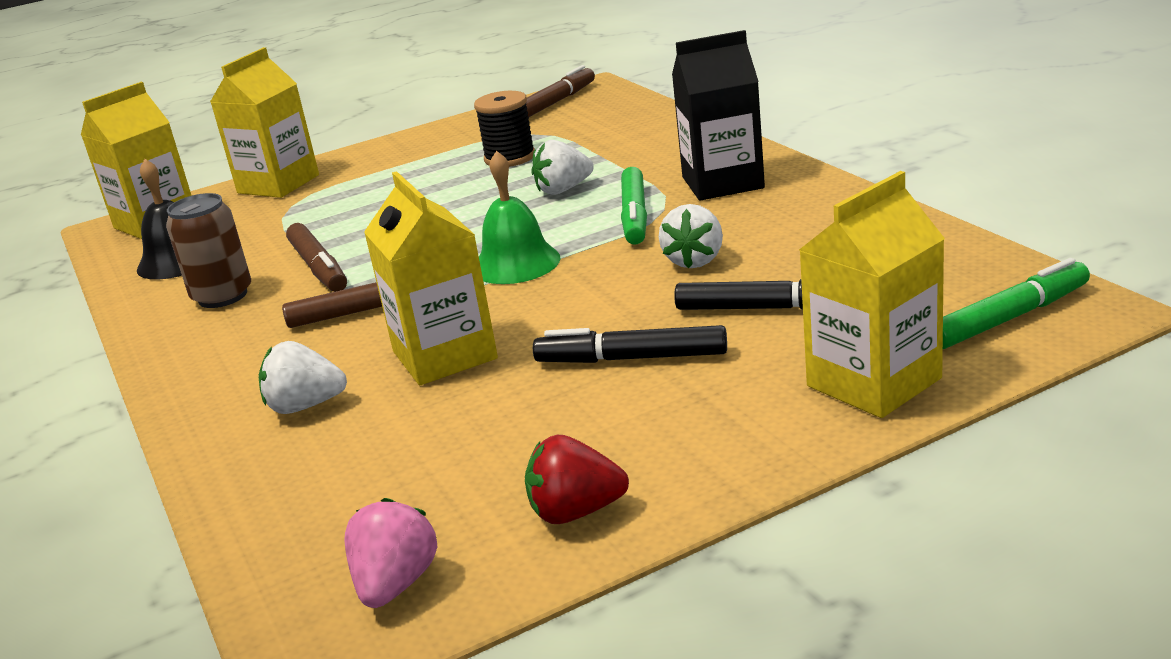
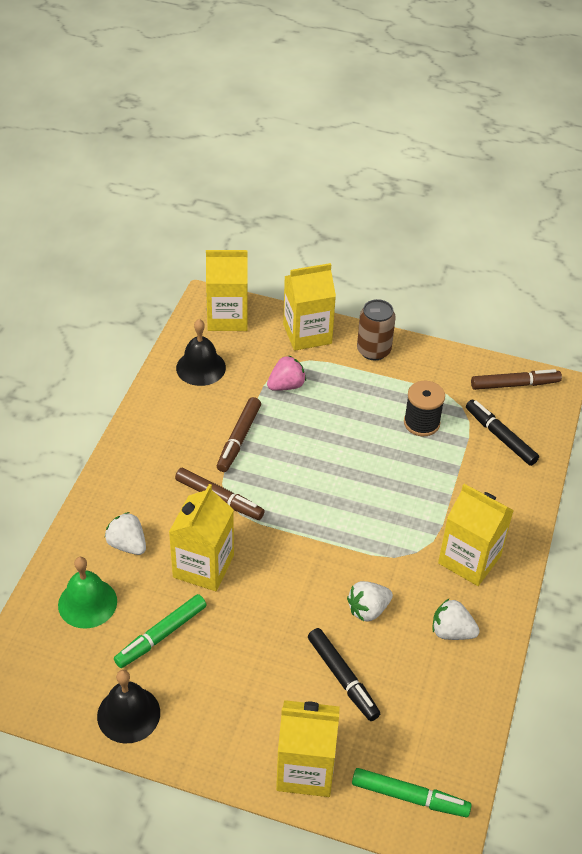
camera: 40 degrees right, 20 degrees up
brown can [166,193,251,308] -> brown can moved to [357,299,396,360]
pink strawberry [344,498,437,608] -> pink strawberry moved to [267,355,306,391]
green bell [479,151,561,284] -> green bell moved to [58,557,117,629]
red strawberry [525,435,629,524] -> black bell [97,670,160,744]
white strawberry [532,140,594,195] -> white strawberry moved to [432,599,480,640]
black marker [533,325,727,363] -> black marker moved to [466,400,539,466]
green marker [621,167,647,244] -> green marker moved to [114,594,206,668]
black carton [672,30,765,201] -> yellow carton [438,484,514,586]

